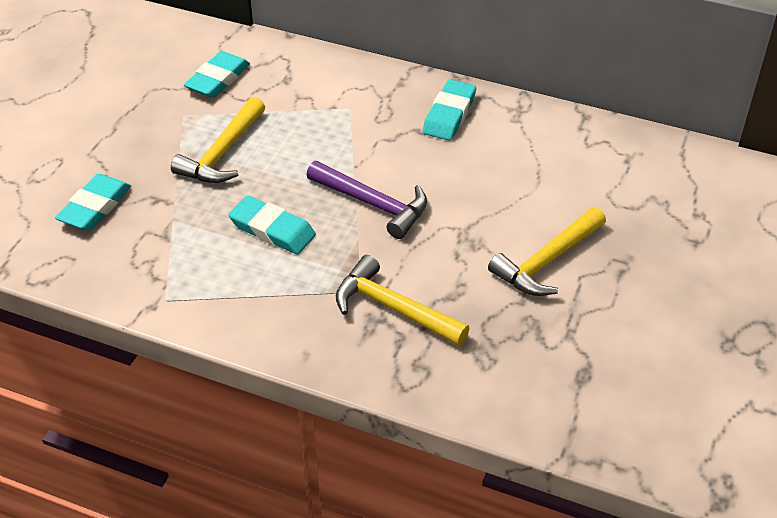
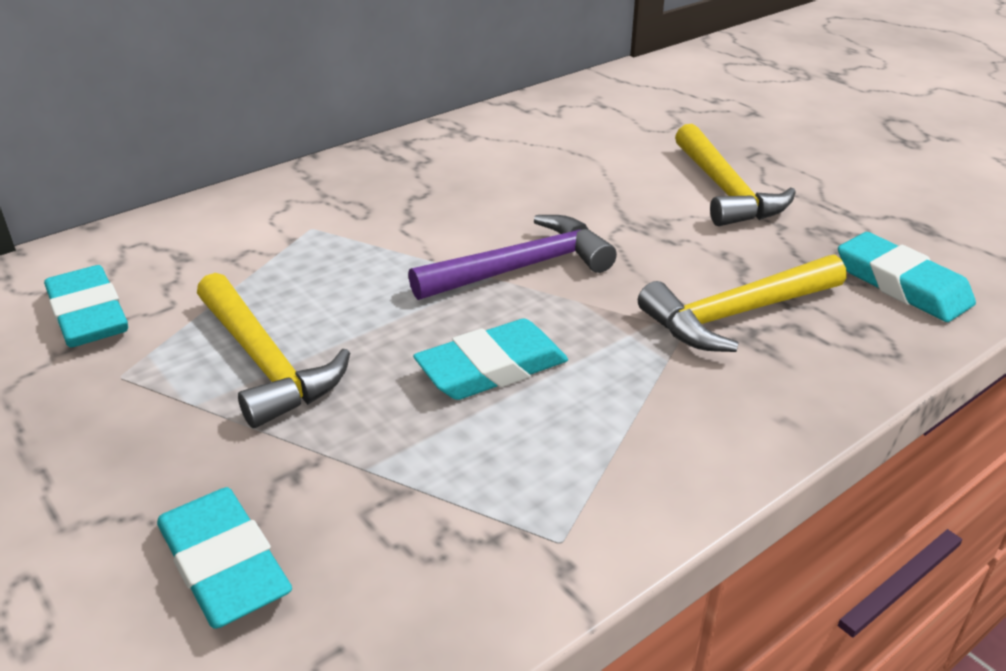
camera: 60 degrees left, 10 degrees down
turquoise eraser [423,79,476,141] -> turquoise eraser moved to [838,232,976,322]

